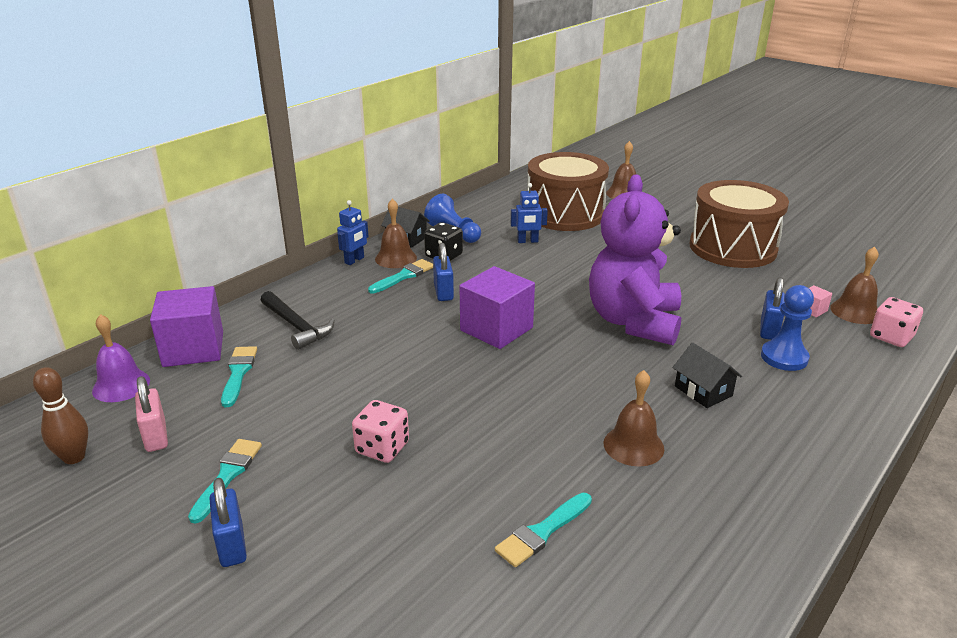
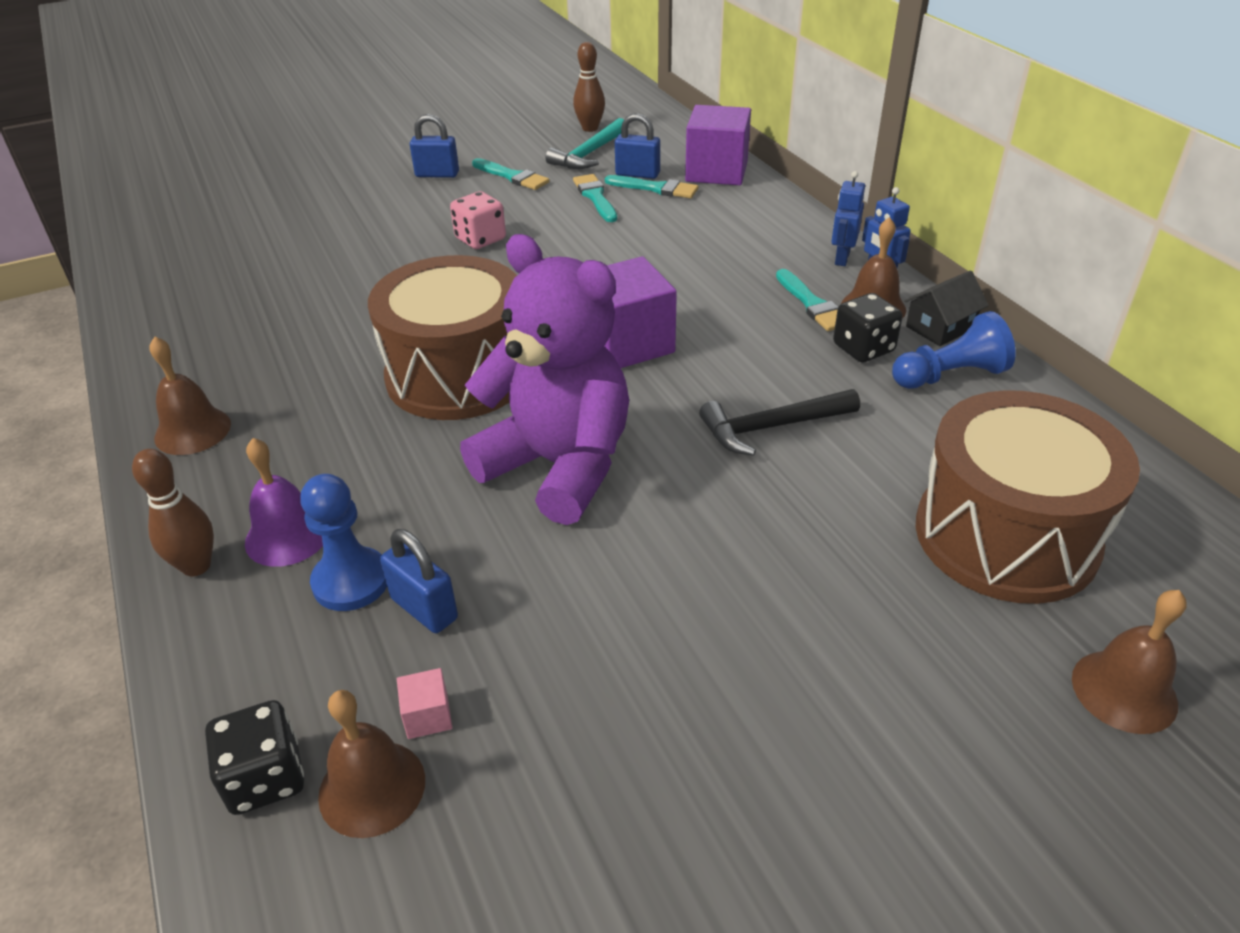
camera: 115 degrees right, 10 degrees up
purple bell [92,314,150,402] -> purple bell moved to [245,438,323,567]
pink padlock [135,376,168,452] -> turquoise hammer [546,118,624,169]
black hammer [261,291,335,350] -> black hammer moved to [699,389,860,456]
blue padlock [433,243,454,301] -> blue padlock moved to [615,113,660,179]
turquoise brush [495,493,592,567] -> turquoise brush moved to [573,174,617,222]
blue robot [511,183,548,243] -> blue robot moved to [831,171,865,266]
brown bell [604,370,664,467] -> brown bell moved to [149,336,231,455]
black house [672,342,742,408] -> none
brown drum [690,180,789,268] -> brown drum moved to [368,255,517,420]
pink dice [870,297,923,347] -> black dice [205,700,304,815]
none -> brown bowling pin [132,449,214,576]

